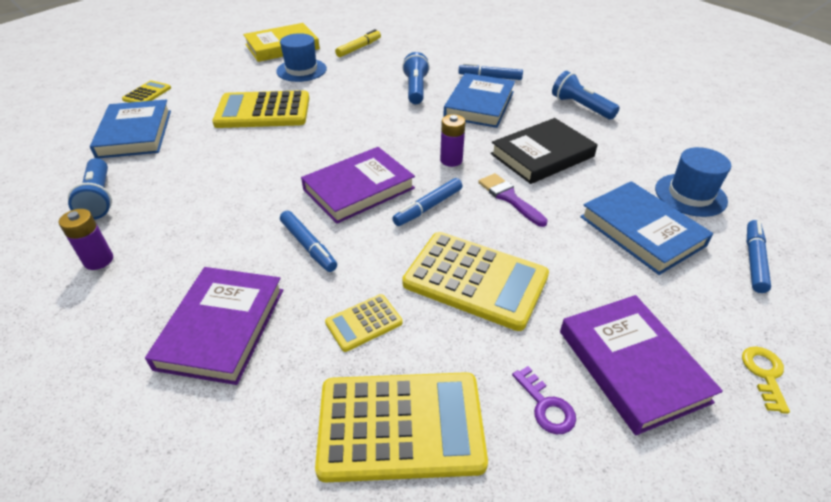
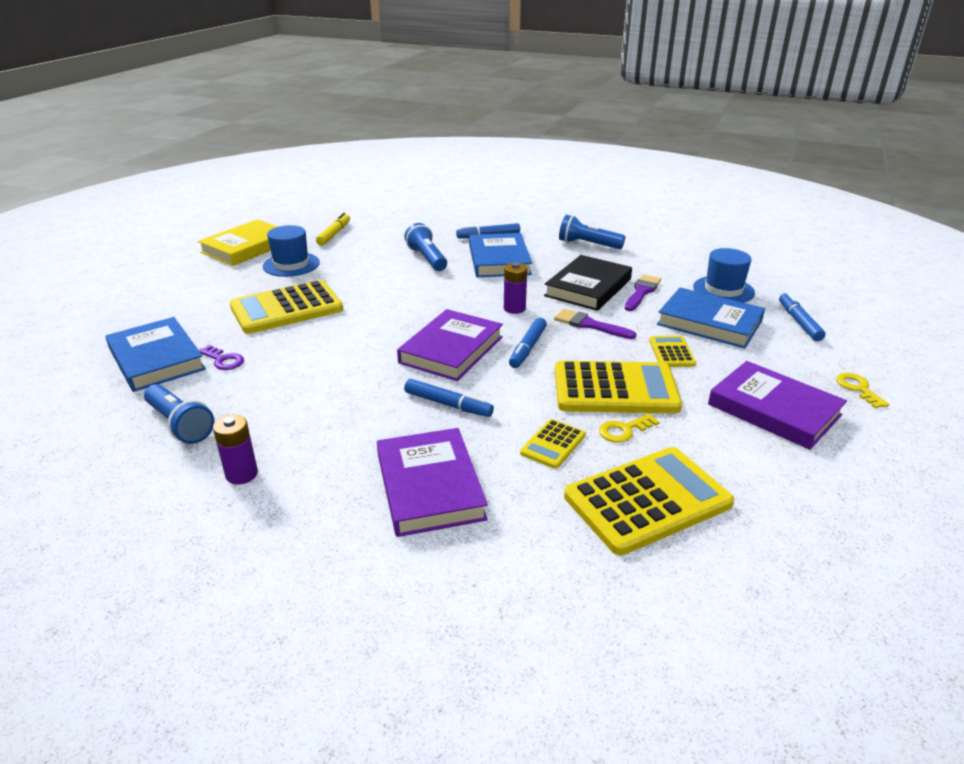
camera: 25 degrees left, 10 degrees down
yellow calculator [122,80,171,103] -> yellow calculator moved to [649,336,696,367]
purple key [512,366,576,435] -> purple key moved to [199,345,244,370]
none -> yellow key [599,413,659,443]
none -> purple brush [625,274,661,311]

